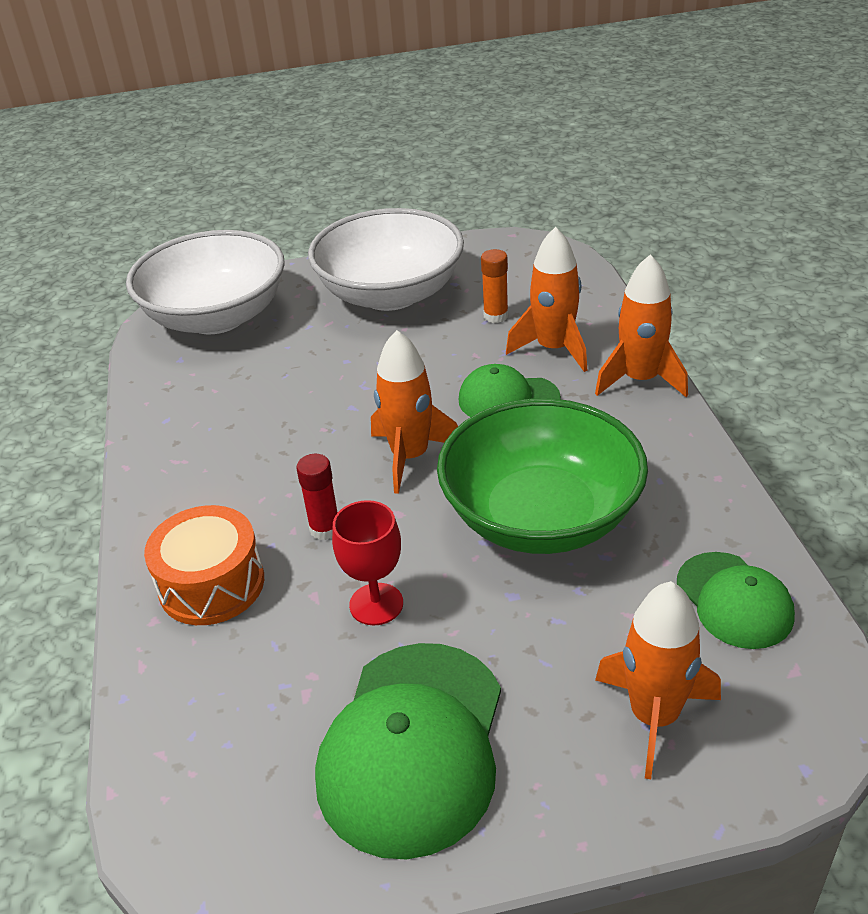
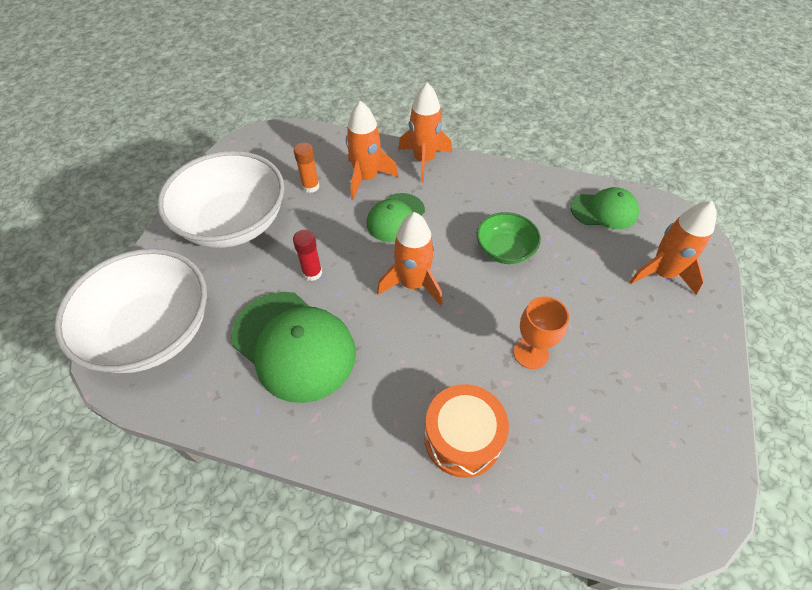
camera: 65 degrees left, 15 degrees up
red glue stick [296,454,338,540] -> red glue stick moved to [293,230,322,281]
green cap [315,643,501,860] -> green cap moved to [231,292,356,403]
red goblet [332,500,403,625] -> orange goblet [513,296,569,369]
green bowl [437,398,648,554] -> green bowl [476,212,541,264], size x0.51

